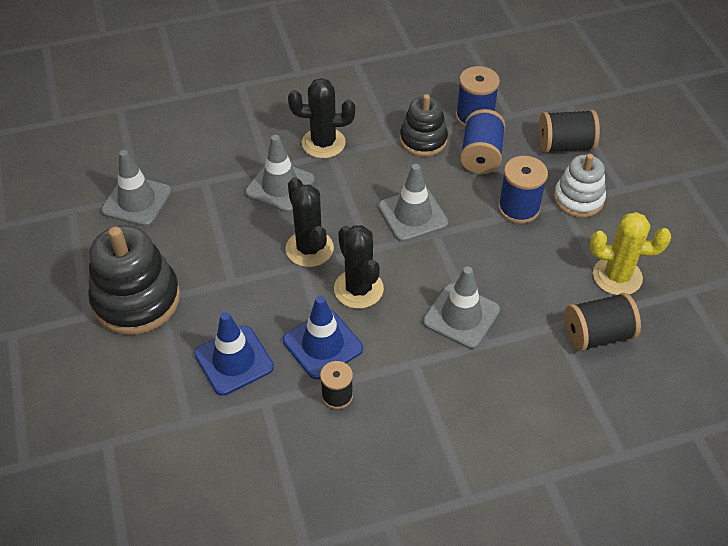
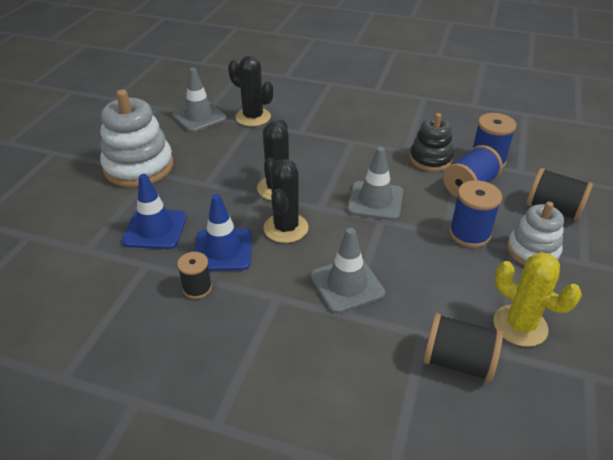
camera: 35 degrees right, 10 degrees down
black stacking toy [88,225,180,335] -> white stacking toy [100,89,173,187]
grey traffic cone [245,135,315,212] -> none
black cactus [288,78,355,158] -> black cactus moved to [228,56,273,126]

